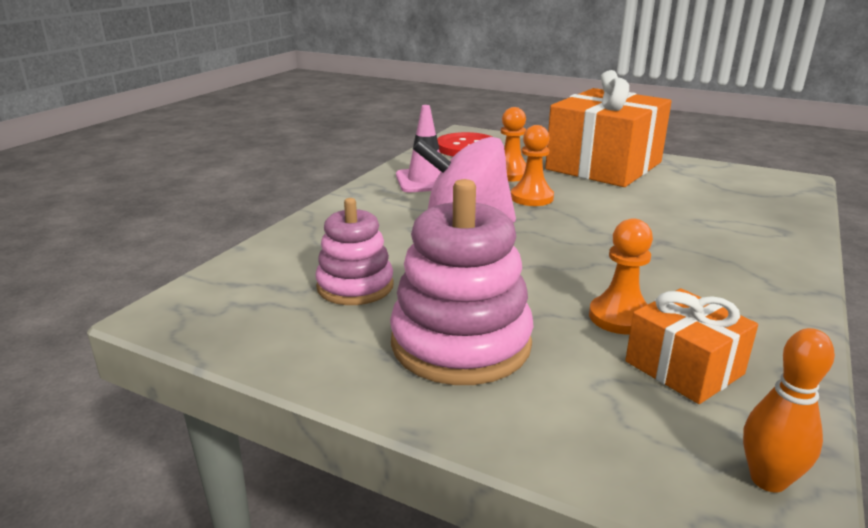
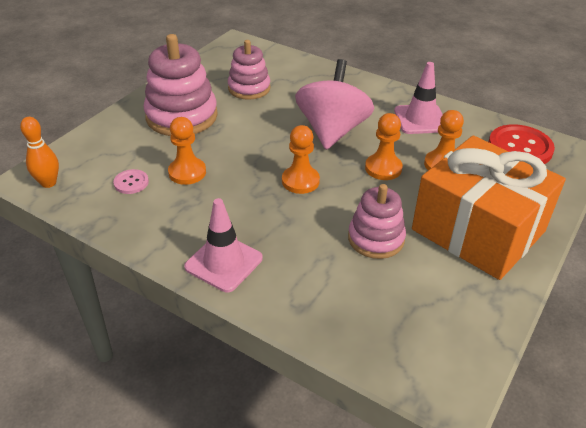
camera: 95 degrees right, 15 degrees up
orange gift [625,289,758,404] -> pink button [113,169,149,194]
none -> pink traffic cone [184,198,263,292]
none -> orange pawn [282,125,320,194]
none -> pink stacking toy [348,184,406,259]

